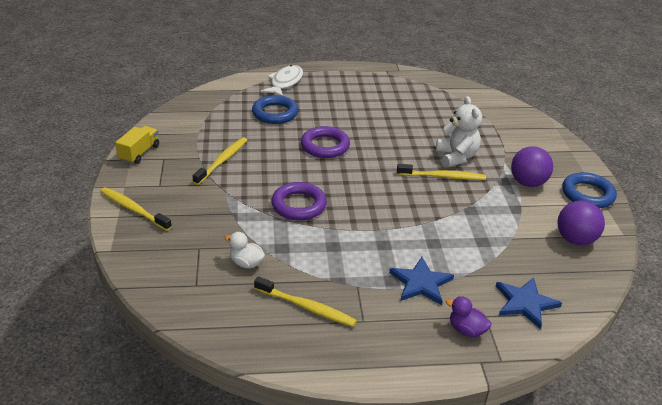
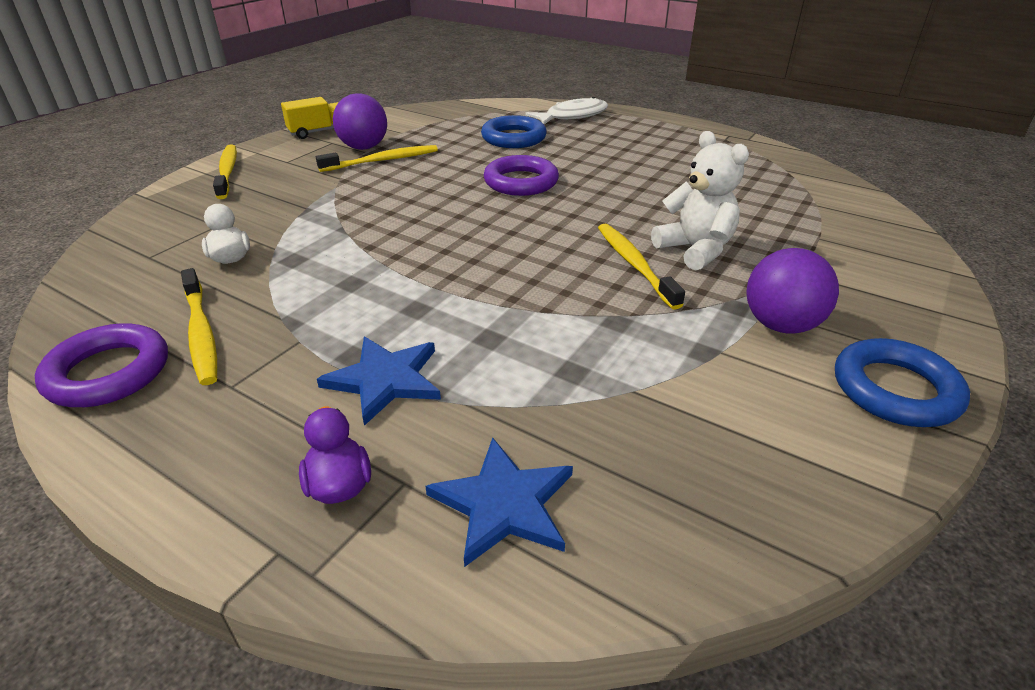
camera: 40 degrees right, 0 degrees up
purple ring [271,182,327,220] -> purple ring moved to [35,323,168,407]
yellow toothbrush [397,164,486,180] -> yellow toothbrush turned 150 degrees counterclockwise [598,224,685,310]
white teddy bear [436,96,482,167] -> white teddy bear turned 60 degrees counterclockwise [651,131,749,271]
purple ball [557,201,605,245] -> purple ball moved to [333,93,387,150]

